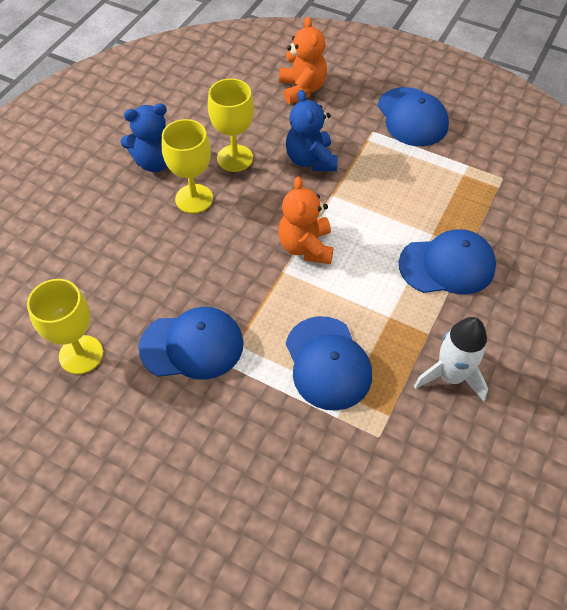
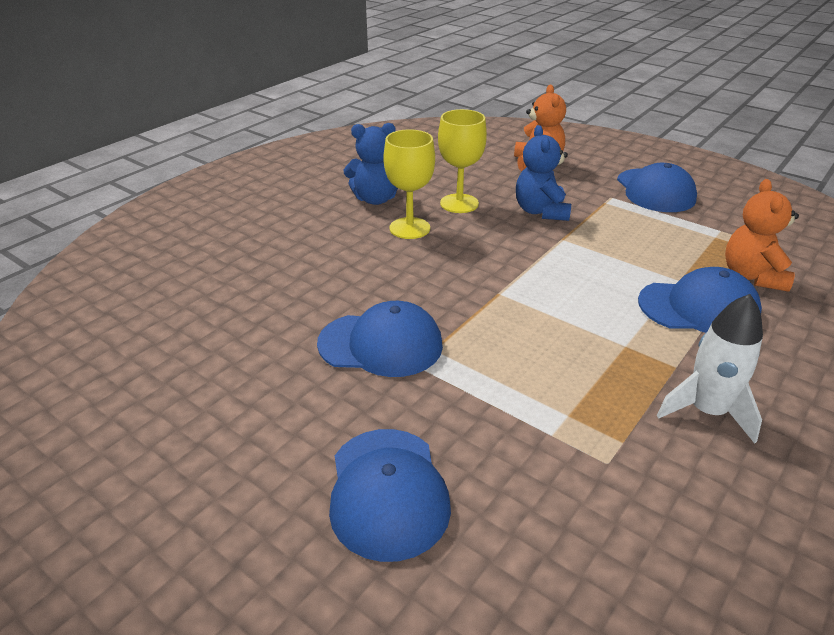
camera: 10 degrees right, 20 degrees down
yellow goblet [27,279,103,374] -> none
orange teddy bear [278,176,333,264] -> orange teddy bear moved to [725,179,799,292]
blue cap [286,316,372,411] -> blue cap moved to [329,429,451,562]

